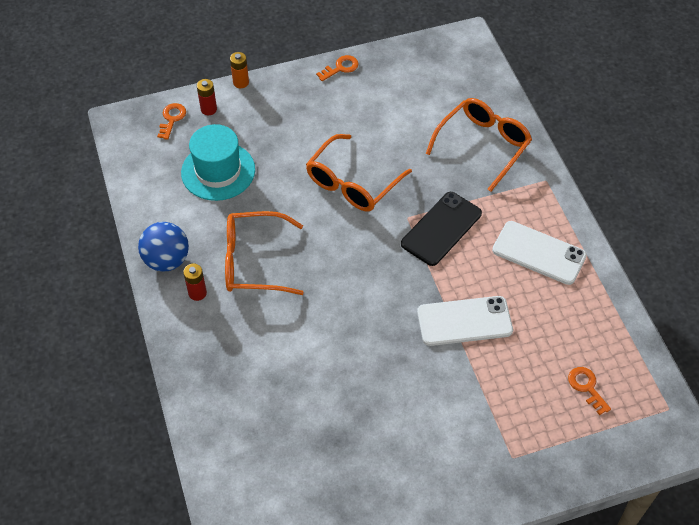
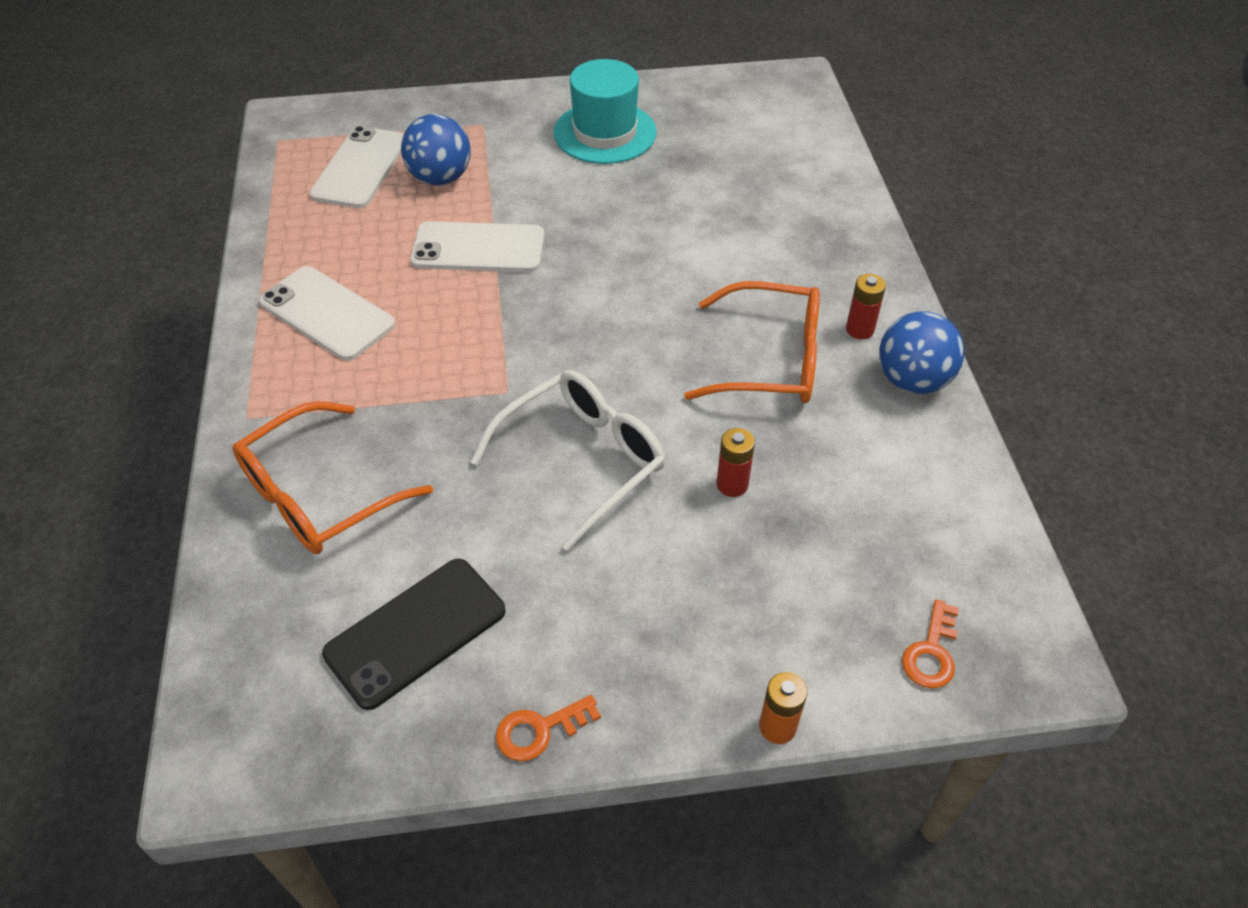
camera: 170 degrees left, 5 degrees down
turquoise hat [181,124,255,201] -> turquoise hat moved to [553,59,657,164]
red battery [197,79,217,115] -> red battery moved to [717,428,755,497]
orange glasses [306,134,412,212] -> white glasses [471,370,665,551]
black phone [401,192,482,266] -> black phone moved to [322,559,505,710]
orange key [568,367,611,415] -> white phone [309,126,404,208]
none -> blue ball [401,114,471,185]

